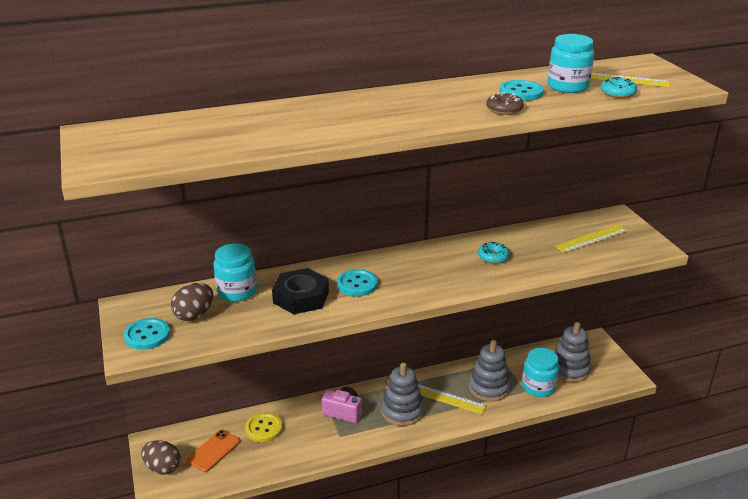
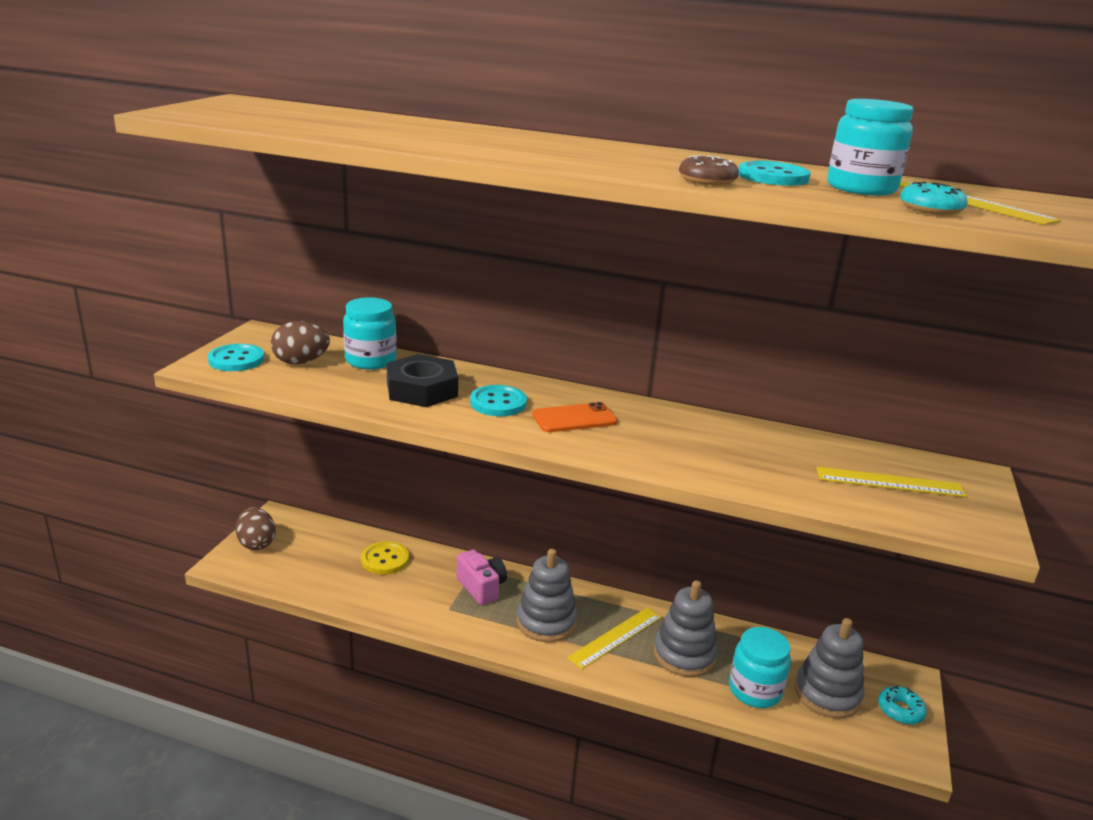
camera: 35 degrees right, 5 degrees down
orange phone [187,430,240,472] -> orange phone moved to [532,402,617,432]
yellow ruler [418,384,487,414] -> yellow ruler turned 75 degrees clockwise [567,608,661,669]
turquoise donut [478,242,510,264] -> turquoise donut moved to [878,685,927,725]

